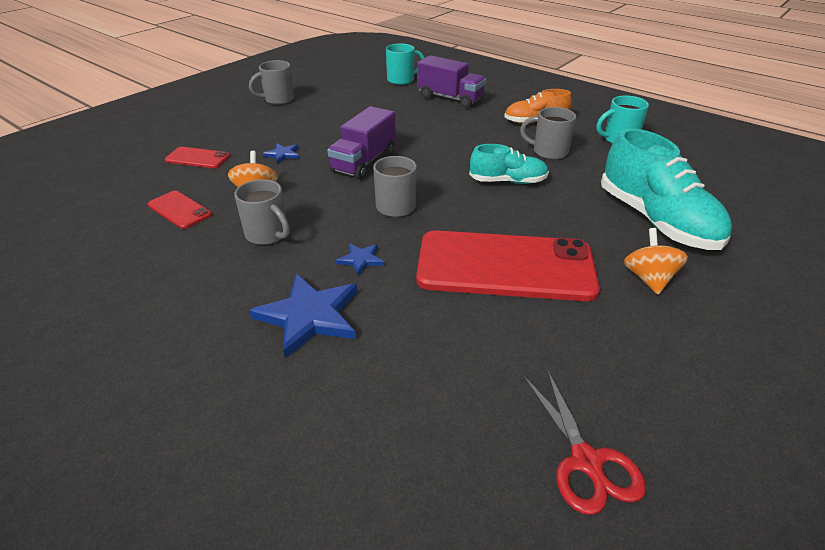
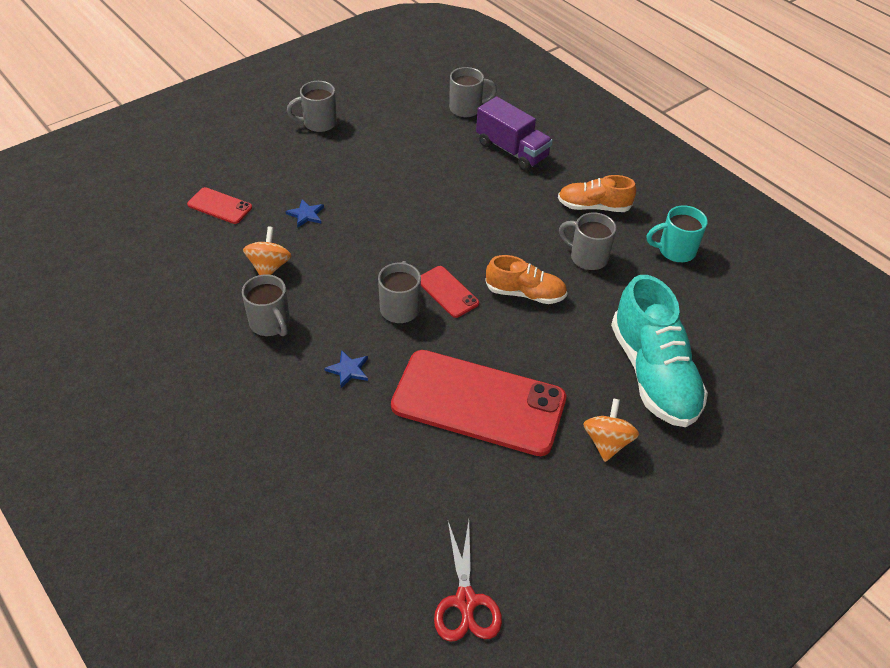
camera: 10 degrees right, 10 degrees up
red phone [148,191,212,229] -> red phone moved to [421,266,479,318]
blue star [249,274,358,358] -> none
purple truck [327,106,396,179] -> none
turquoise mug [386,43,424,85] -> grey mug [449,67,497,117]
turquoise shoe [469,144,549,184] -> orange shoe [485,255,567,304]

